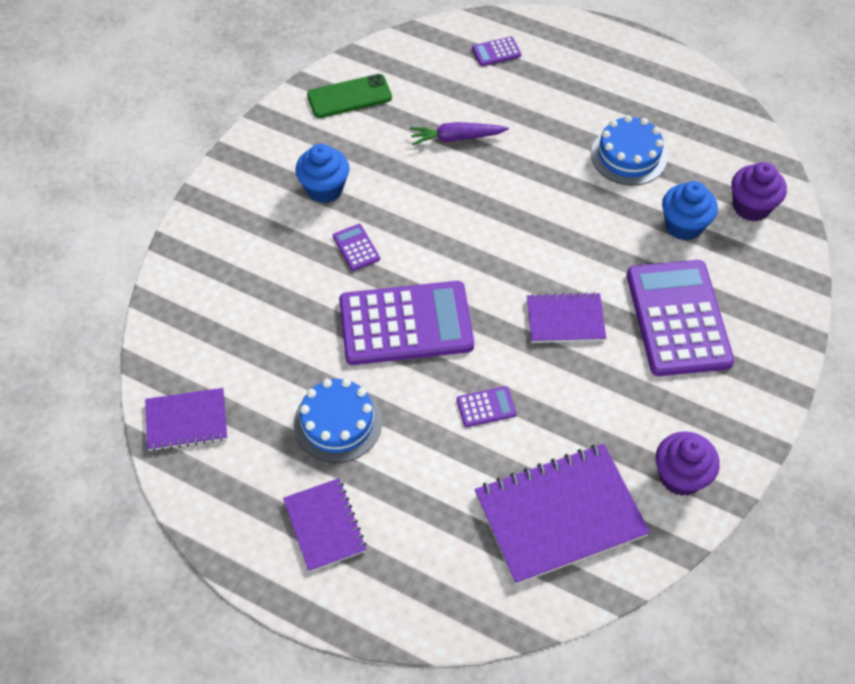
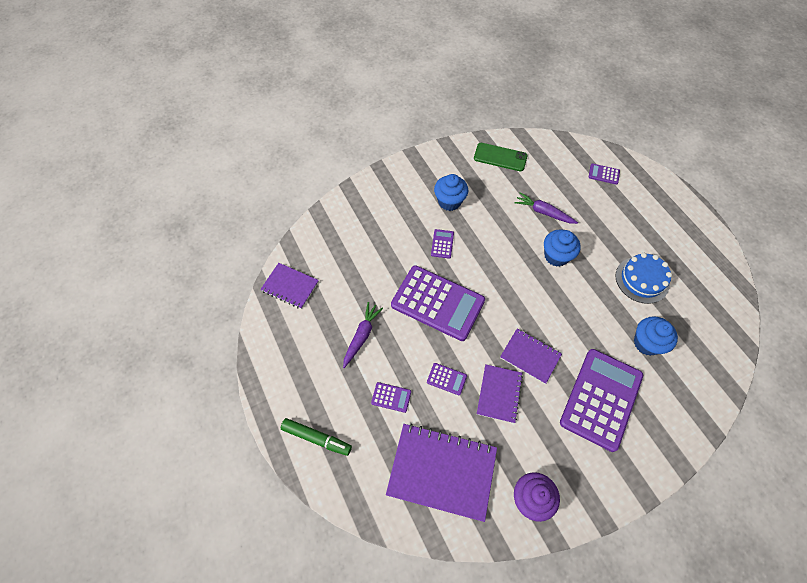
camera: 35 degrees right, 5 degrees up
purple notebook [283,478,367,572] -> purple notebook moved to [477,364,523,423]
blue cake [294,378,382,463] -> purple carrot [343,302,383,368]
purple cupcake [731,162,787,222] -> none
none -> green marker [281,418,352,456]
none -> purple calculator [371,382,411,413]
none -> blue cupcake [544,229,581,267]

